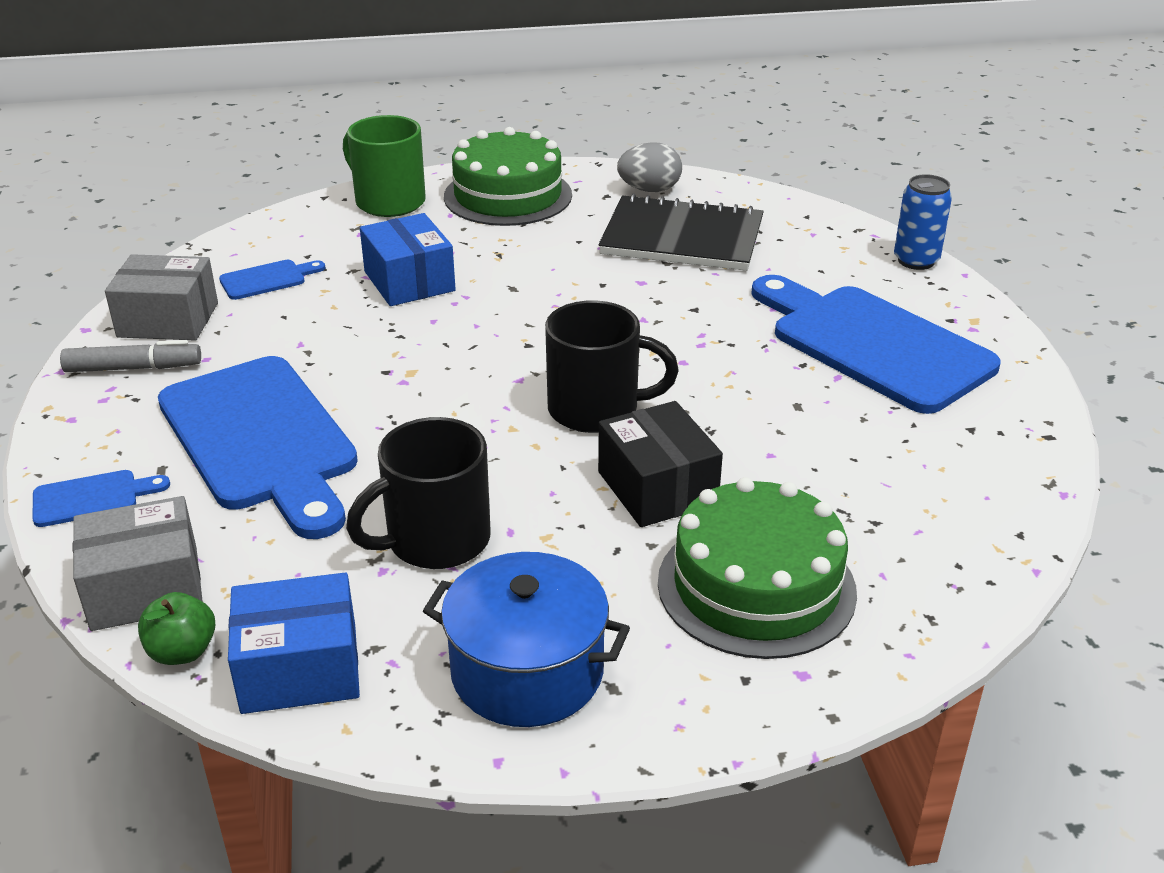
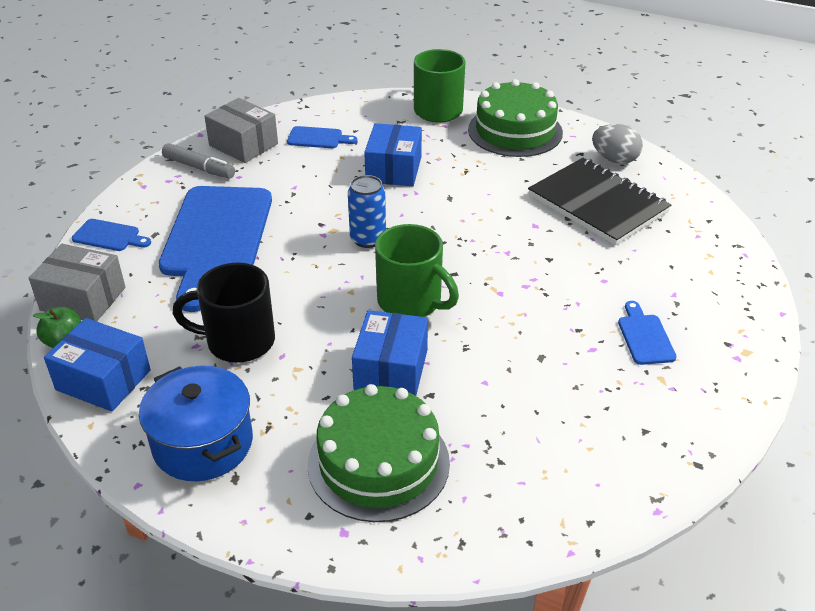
camera: 35 degrees right, 5 degrees up
black mug [545,300,679,433] -> green mug [375,224,459,317]
black box [598,401,723,527] -> blue box [352,310,428,396]
blue cutting board [751,275,1001,414] -> blue cutting board [618,301,677,365], size x0.42
blue can [894,174,952,270] -> blue can moved to [348,175,386,248]

